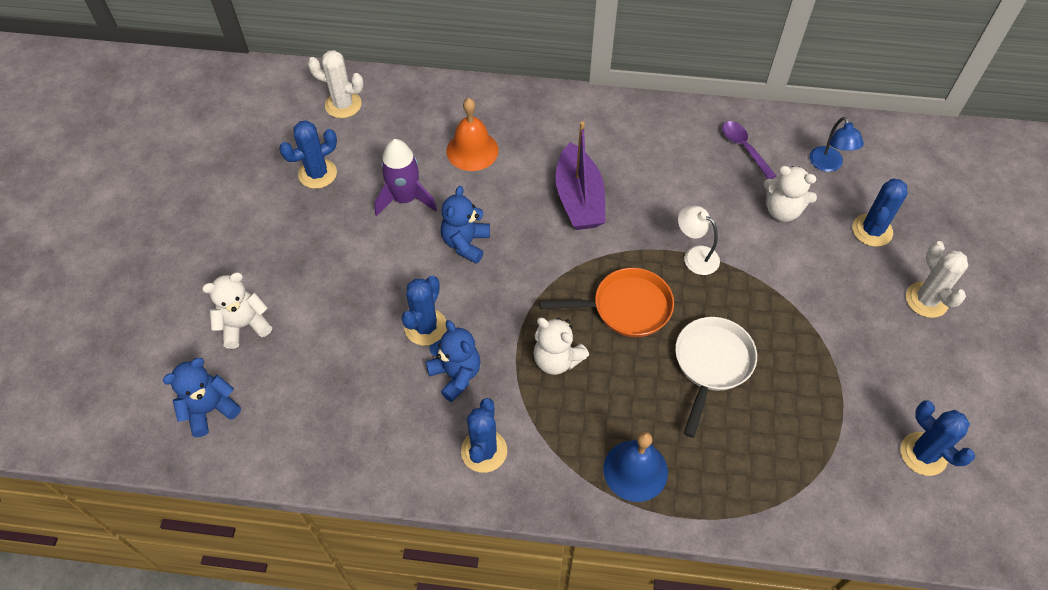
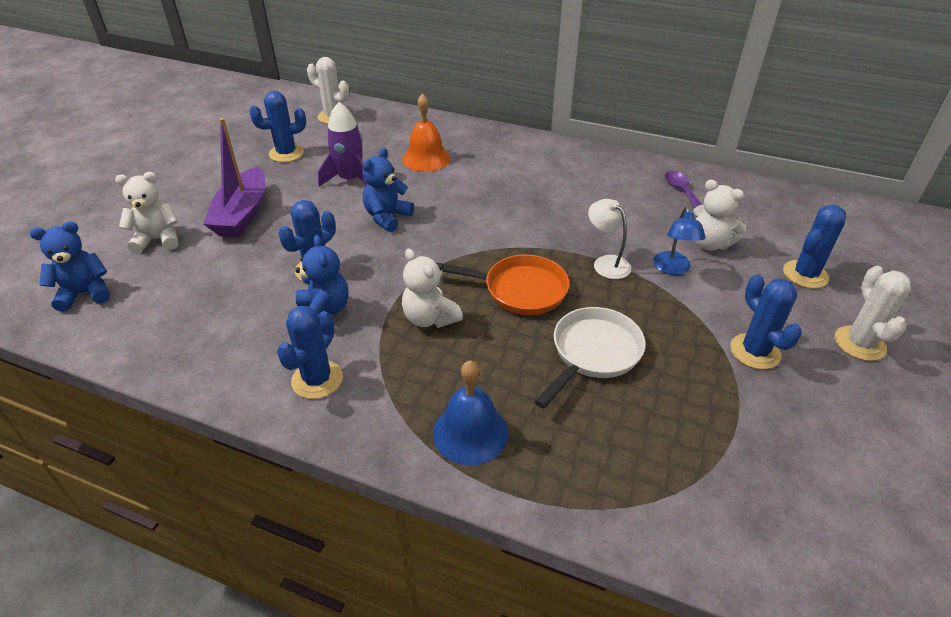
camera: 15 degrees right, 15 degrees down
purple boat [555,121,605,230] -> purple boat moved to [203,118,265,237]
blue lamp [810,117,864,172] -> blue lamp moved to [653,207,706,275]
blue cactus [900,401,975,476] -> blue cactus moved to [730,275,802,369]

